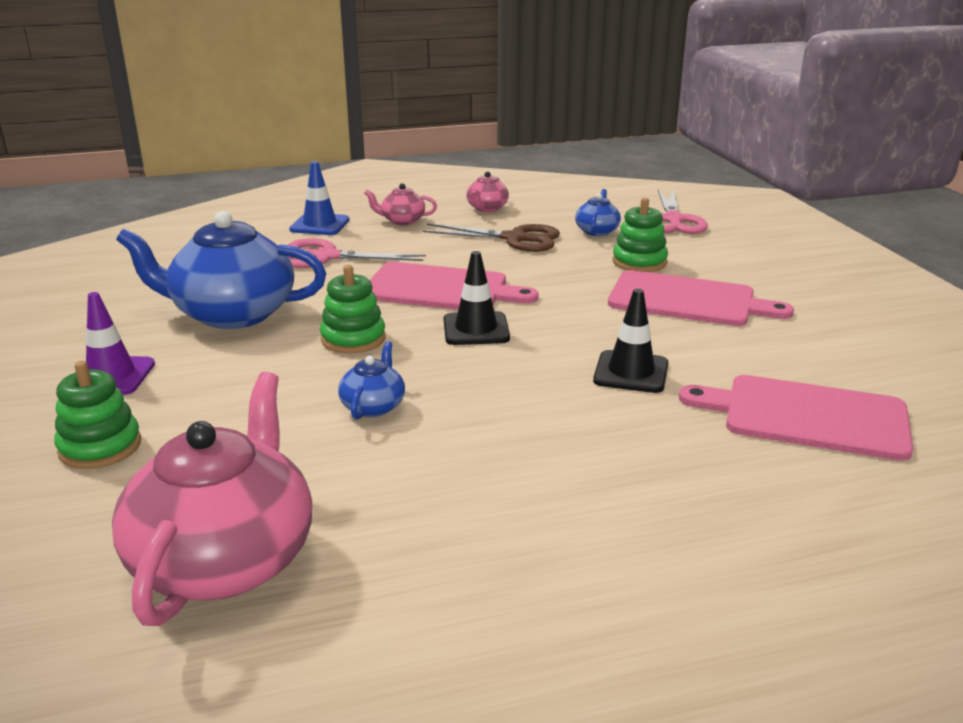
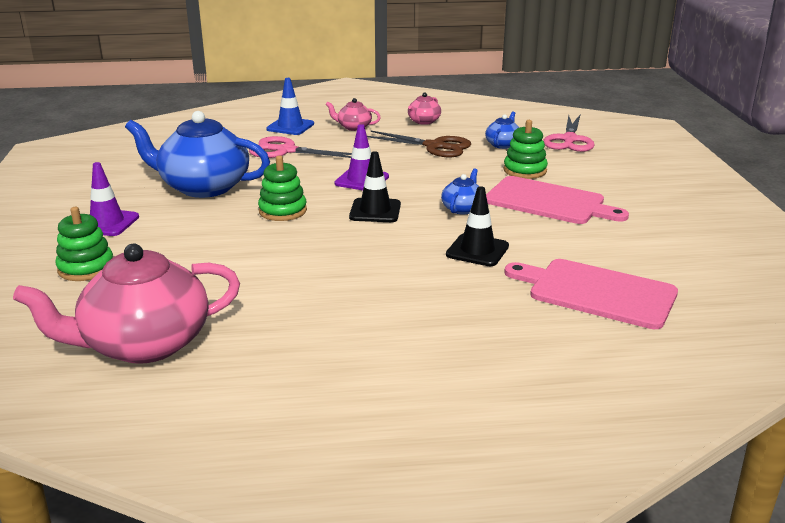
camera: 10 degrees right, 0 degrees up
pink teapot [112,372,312,626] -> pink teapot turned 135 degrees counterclockwise [13,244,240,364]
blue teapot [338,341,405,420] -> blue teapot moved to [441,168,479,215]
pink cutting board [370,262,538,310] -> purple traffic cone [335,124,389,190]

